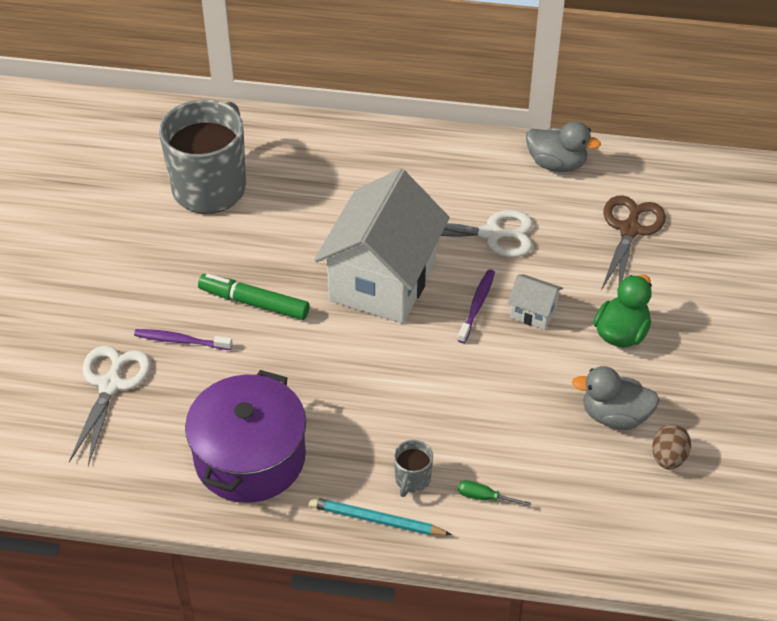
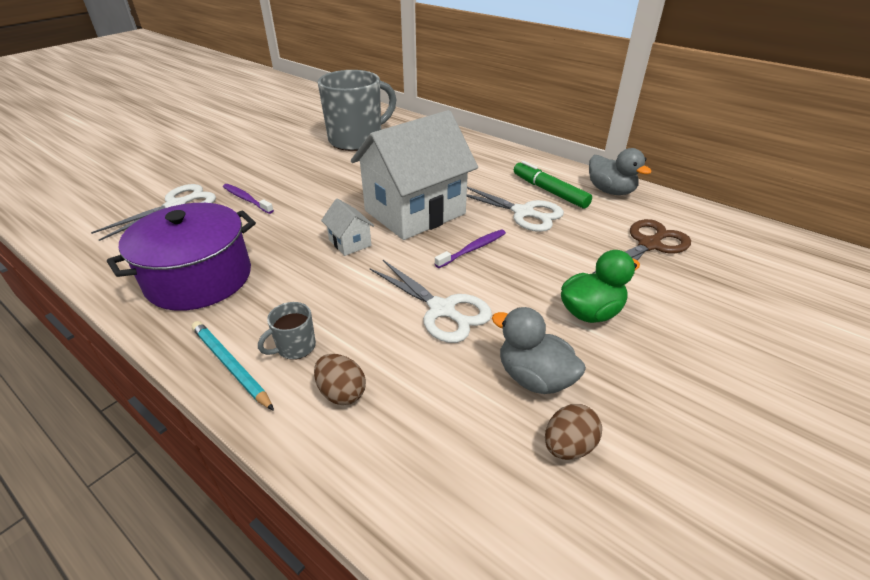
camera: 30 degrees right, 10 degrees down
green marker [198,274,310,320] -> green marker moved to [514,161,592,209]
green screwdriver [458,480,531,507] -> brown egg [314,354,366,405]
white house [508,274,563,330] -> white house moved to [321,199,374,256]
none -> white scissors [370,260,492,343]

